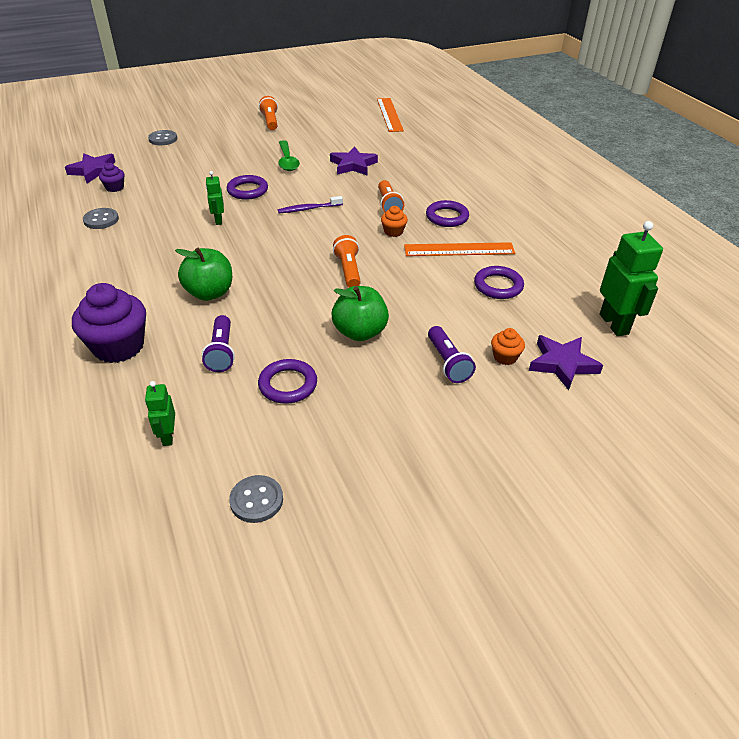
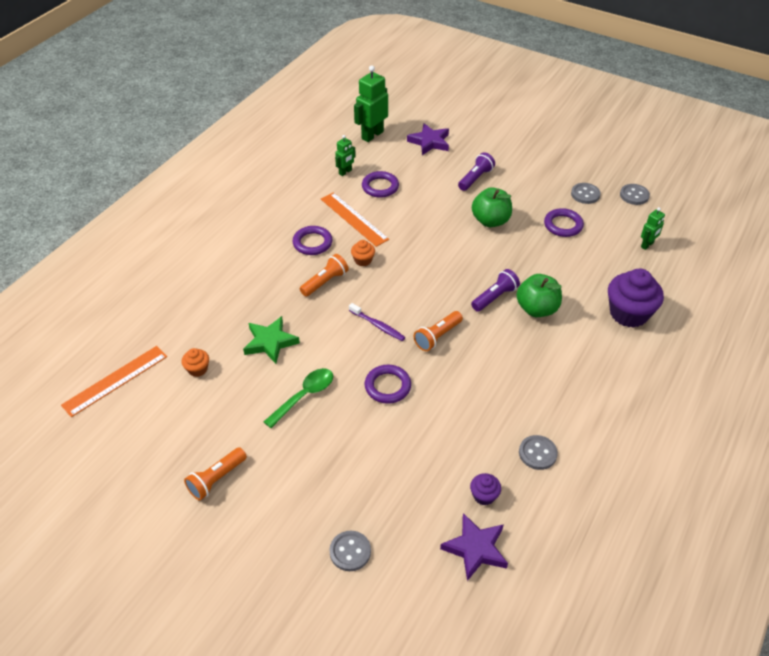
camera: 125 degrees left, 5 degrees up
purple flashlight [202,315,235,372] -> purple flashlight moved to [471,269,520,312]
green robot [206,171,224,225] -> green robot moved to [335,135,356,176]
purple star [330,146,378,176] -> green star [243,316,300,364]
orange flashlight [333,235,361,287] -> orange flashlight moved to [414,311,463,351]
orange cupcake [491,328,525,365] -> orange cupcake moved to [182,348,209,377]
none -> grey button [571,183,601,204]

